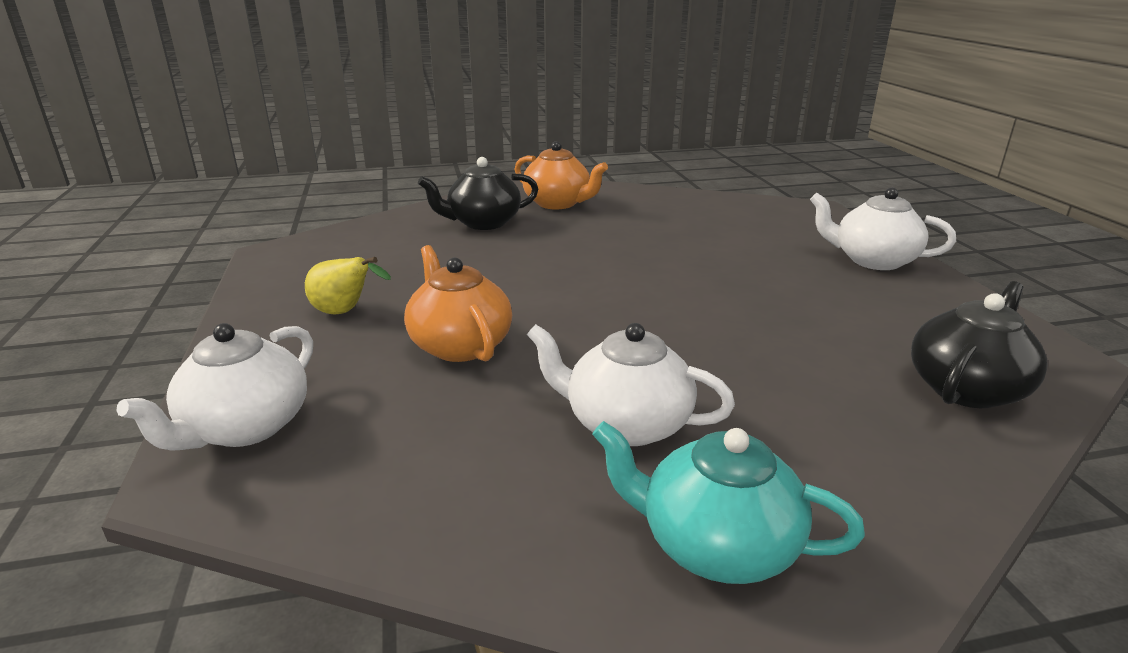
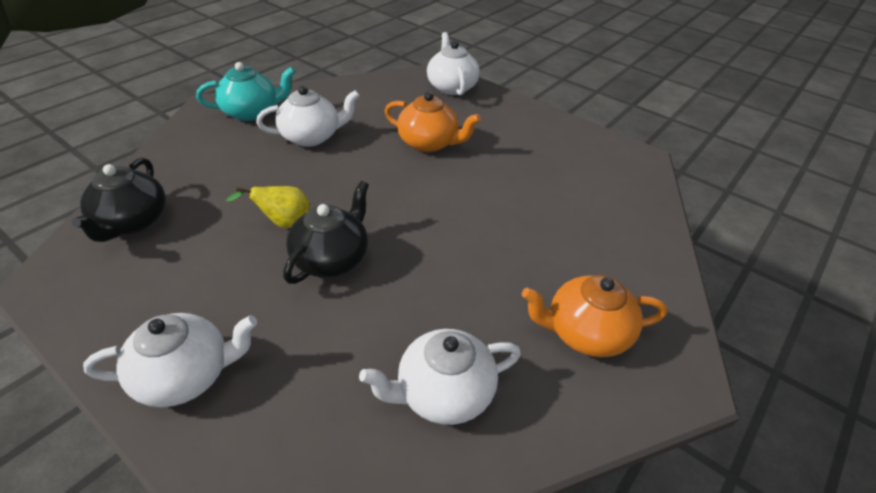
camera: 140 degrees right, 15 degrees up
yellow pear [305,257,391,315] -> yellow pear moved to [226,186,310,228]
black teapot [418,157,538,230] -> black teapot moved to [283,181,369,284]
none -> white teapot [359,329,521,425]

